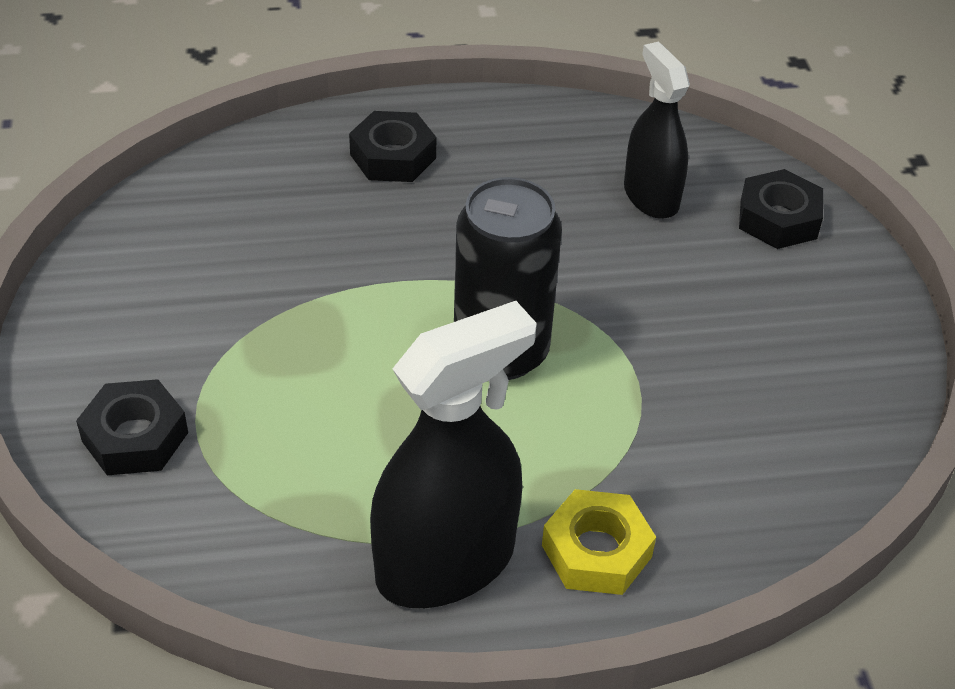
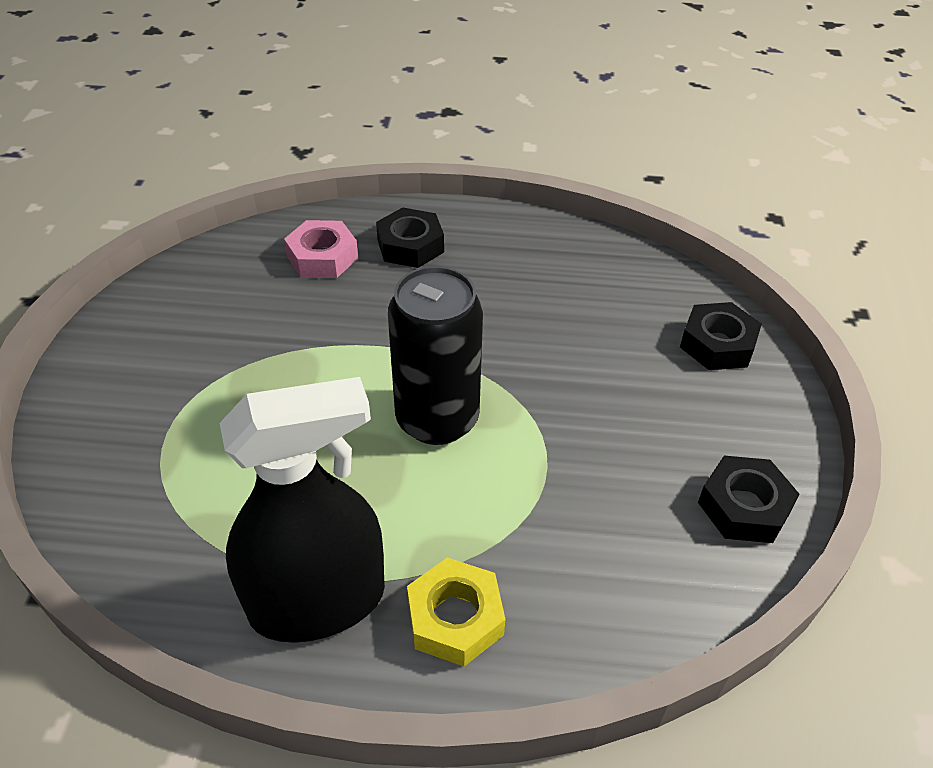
camera: 15 degrees right, 0 degrees up
black nut [76,379,188,475] -> black nut moved to [698,456,800,543]
black spray bottle [624,42,690,219] -> none
none -> pink nut [284,220,358,278]

